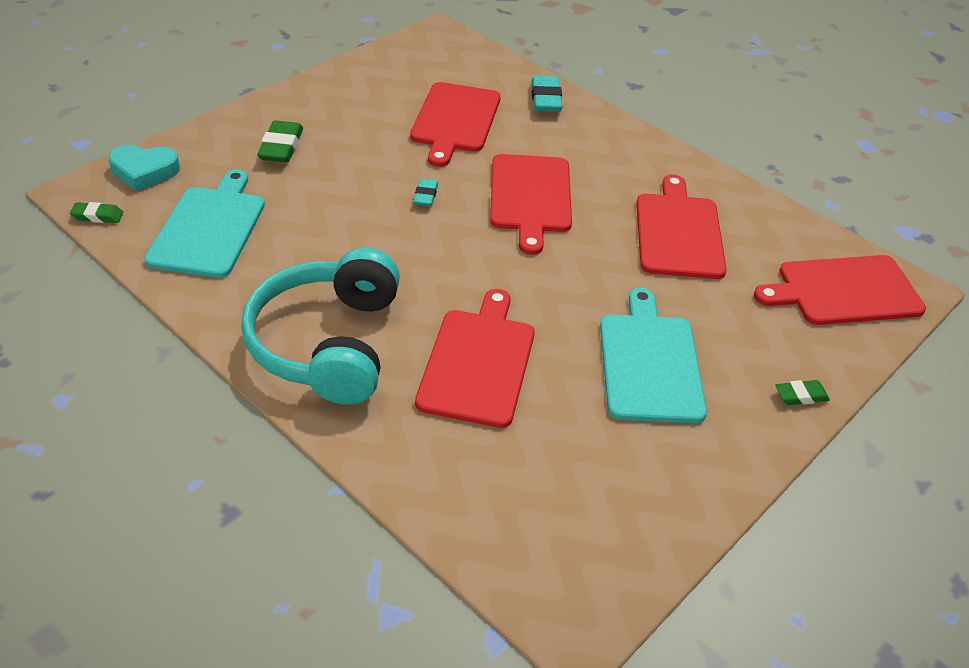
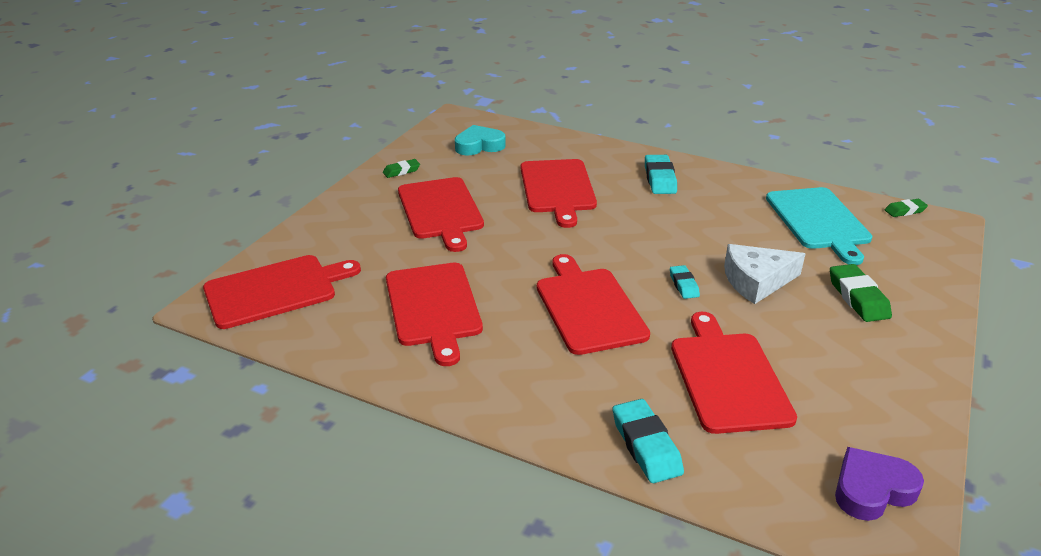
camera: 165 degrees right, 10 degrees down
turquoise heart [108,145,180,191] -> turquoise heart moved to [455,125,506,155]
turquoise headphones [241,248,400,405] -> turquoise eraser [645,155,677,194]
turquoise cutting board [600,288,707,423] -> red cutting board [398,177,484,252]
green eraser [775,380,830,405] -> green eraser moved to [383,159,420,178]
none -> white cheese [724,244,806,304]
none -> purple heart [835,447,924,521]

